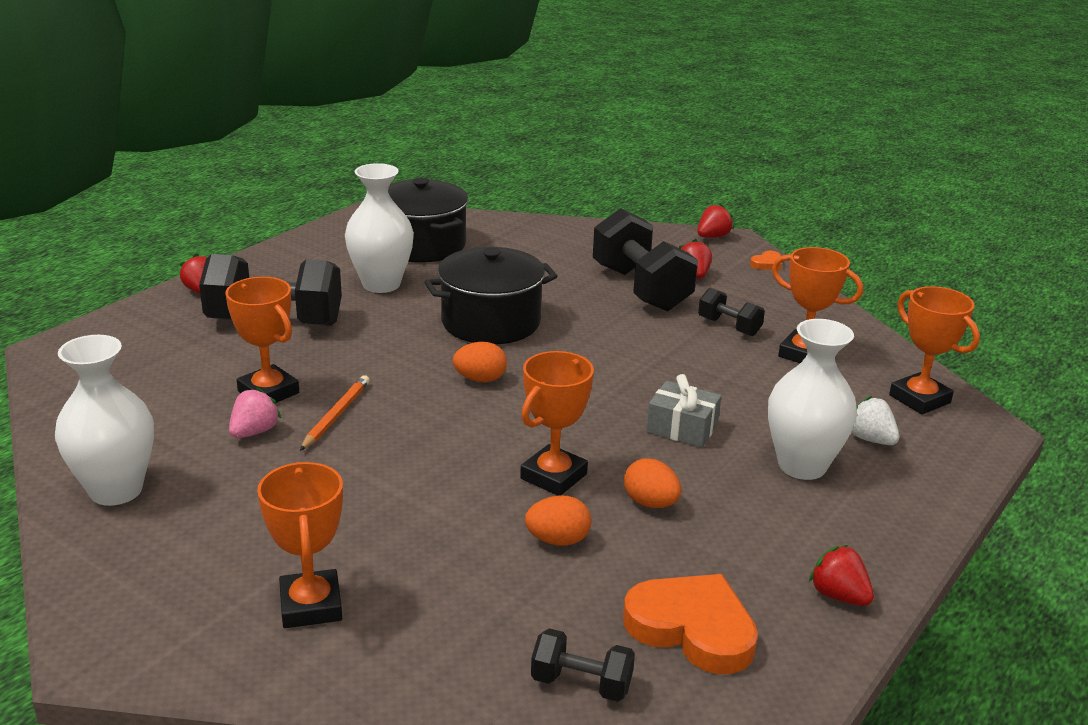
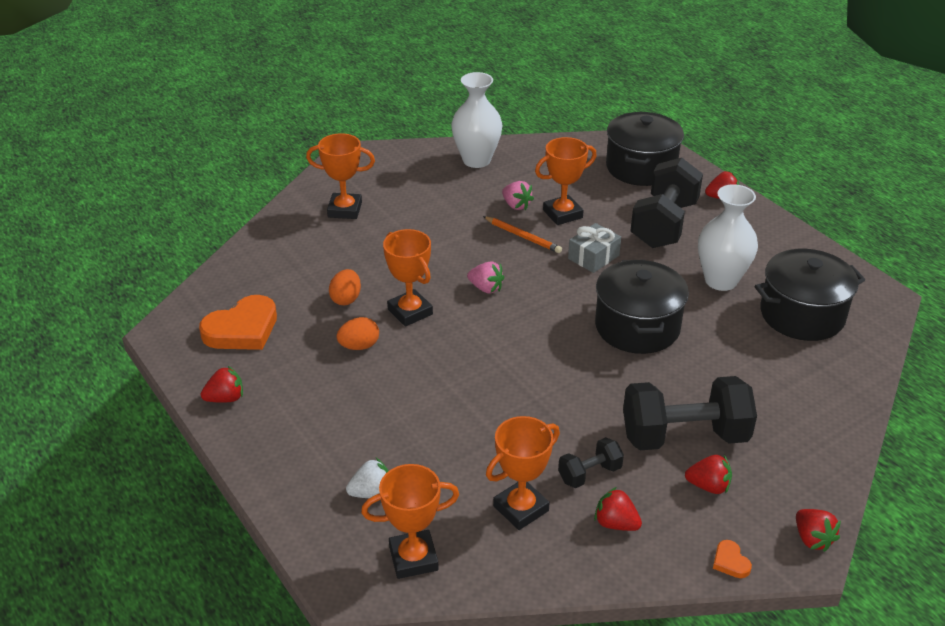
camera: 110 degrees right, 10 degrees up
orange egg [453,342,507,382] -> none
black dumbbell [531,628,635,702] -> none
grey gift [646,374,721,448] -> grey gift moved to [568,223,621,273]
white vase [768,319,857,480] -> none
none -> pink strawberry [467,261,505,294]
none -> red strawberry [594,487,642,531]
none -> black pot [606,112,684,186]

